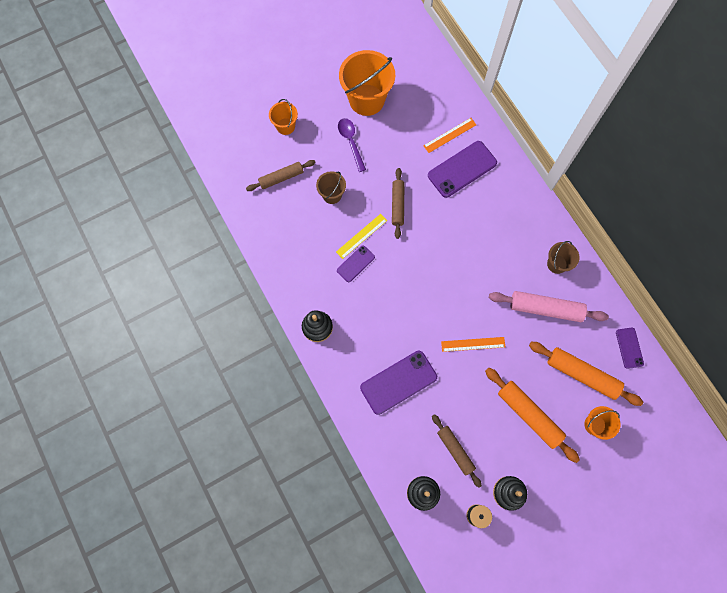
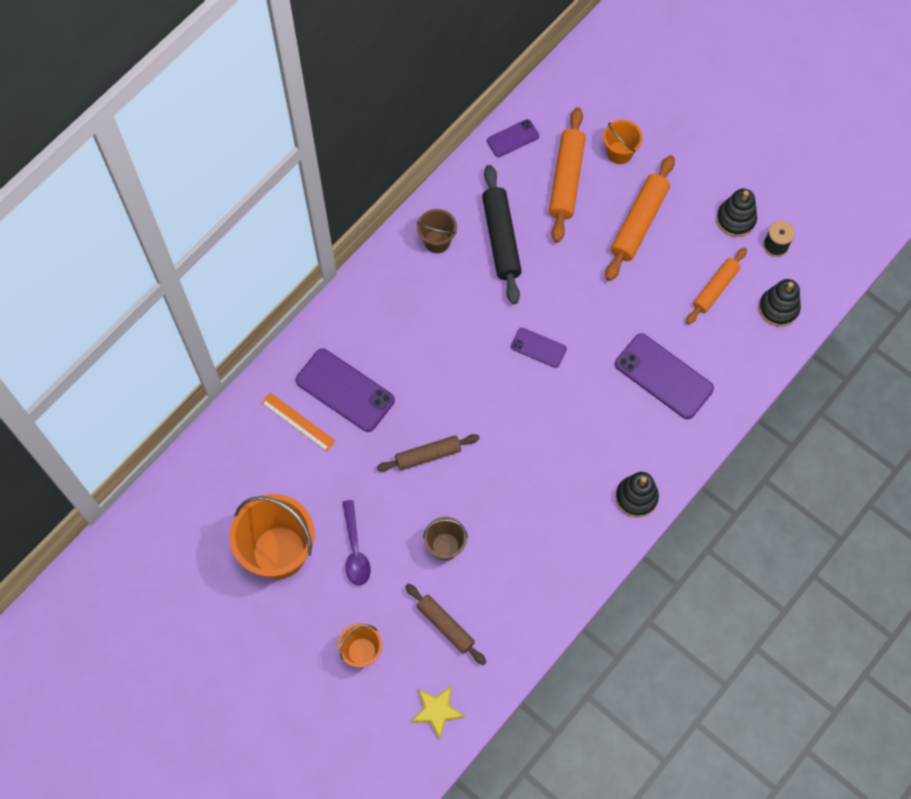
camera: 110 degrees left, 5 degrees down
yellow ruler [336,214,387,259] -> none
purple phone [337,246,375,282] -> purple phone moved to [511,328,567,368]
purple spoon [338,118,366,172] -> purple spoon turned 60 degrees counterclockwise [342,500,371,586]
brown rolling pin [432,414,482,488] -> orange rolling pin [686,247,747,324]
orange ruler [441,337,505,352] -> none
pink rolling pin [489,291,609,322] -> black rolling pin [482,165,522,304]
none -> yellow star [411,686,465,739]

